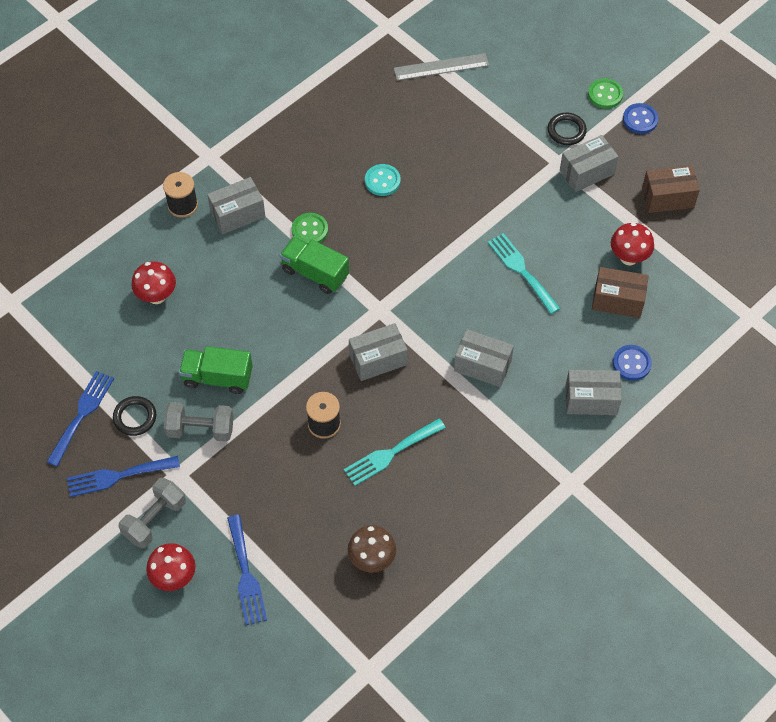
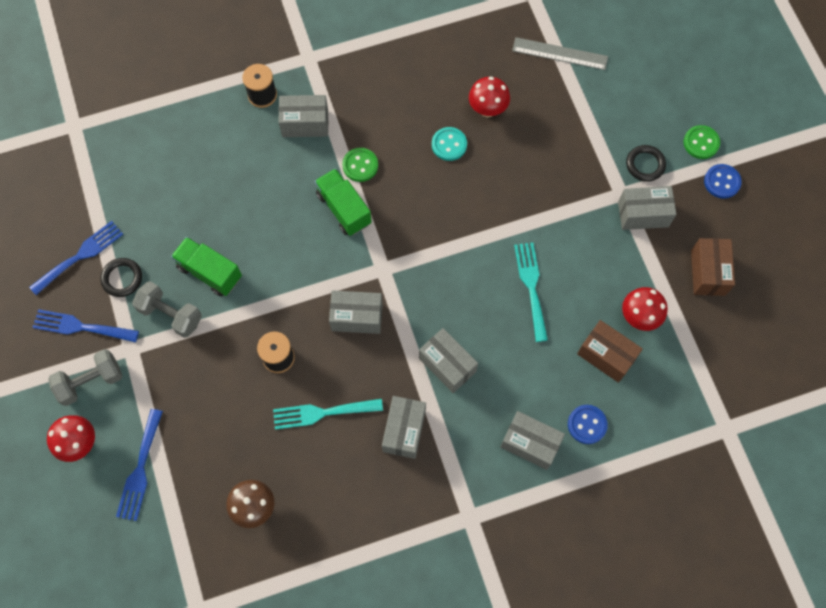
camera: 25 degrees right, 10 degrees up
red mushroom [131,261,176,304] -> red mushroom moved to [469,76,510,117]
brown box [642,165,700,213] -> brown box turned 75 degrees clockwise [691,238,735,296]
none -> grey box [382,396,426,459]

